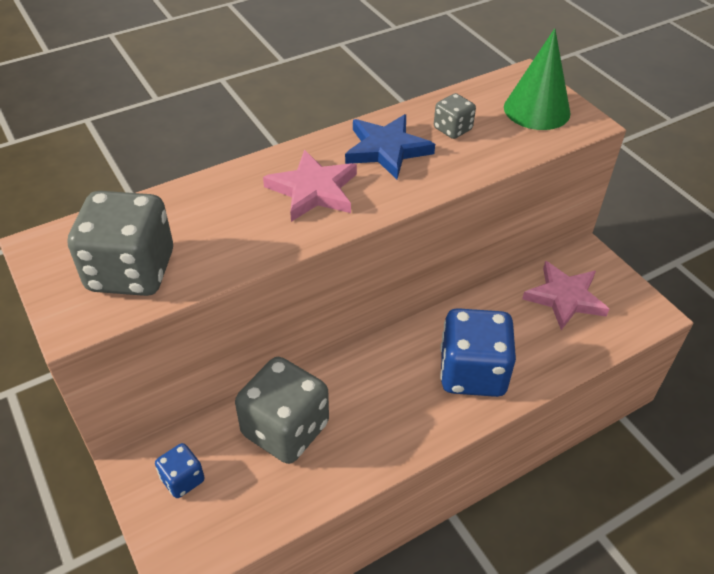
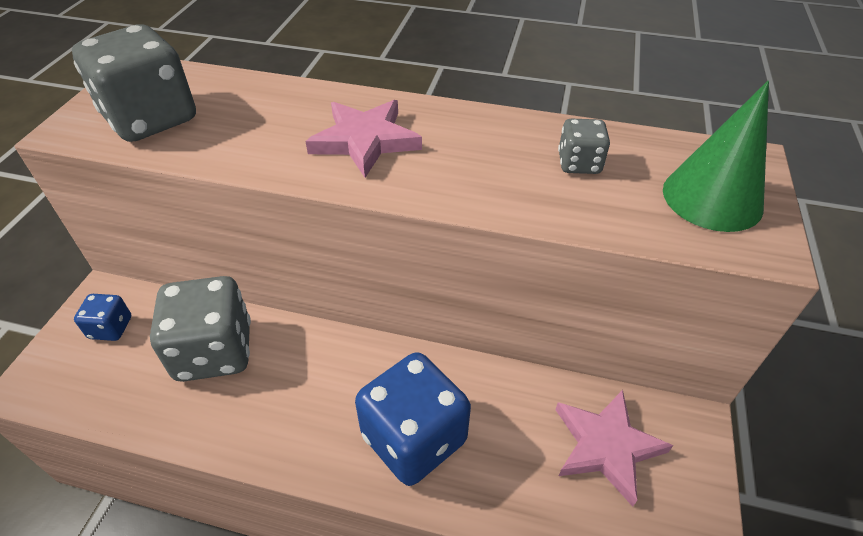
camera: 45 degrees right, 0 degrees up
blue star [345,114,435,179] -> none

